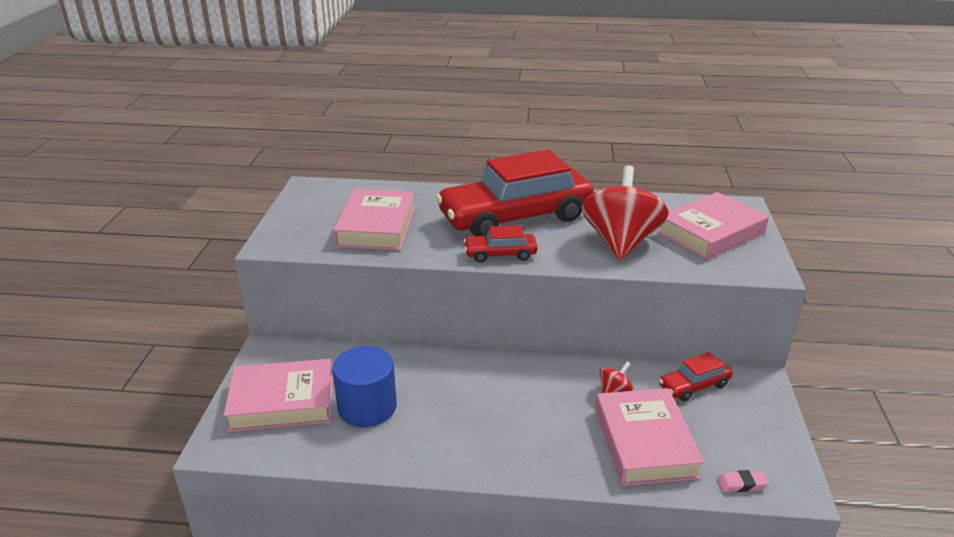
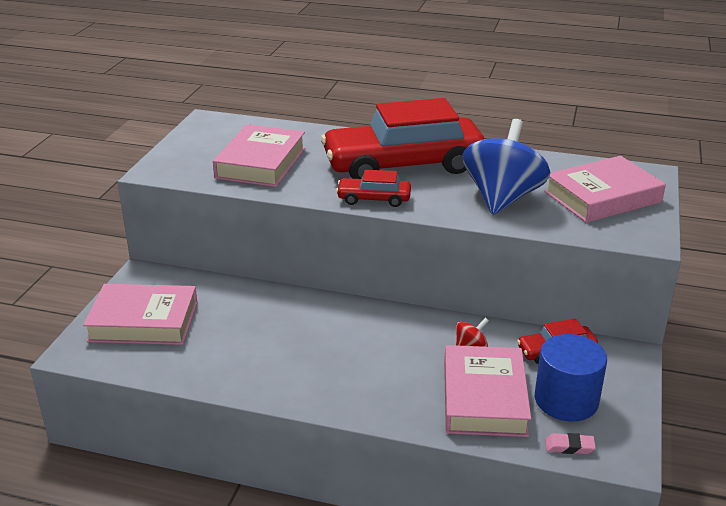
camera: 10 degrees right, 0 degrees up
blue cylinder [332,346,397,427] -> blue cylinder moved to [535,334,607,421]
red spinning top [582,165,669,260] -> blue spinning top [463,119,551,215]

